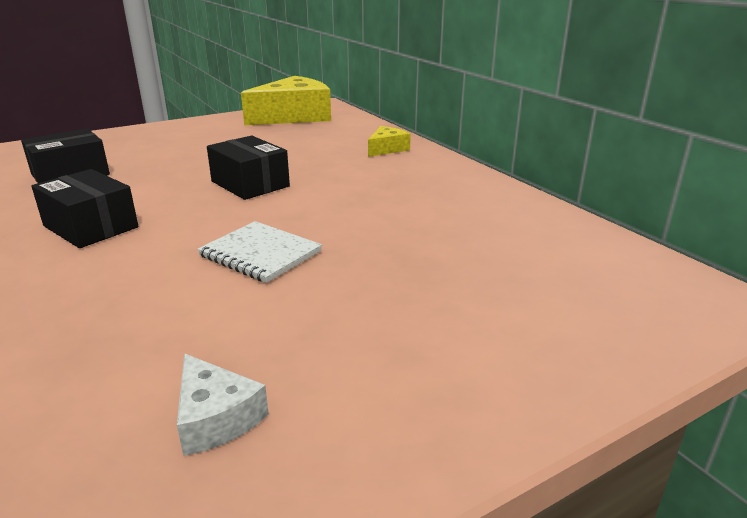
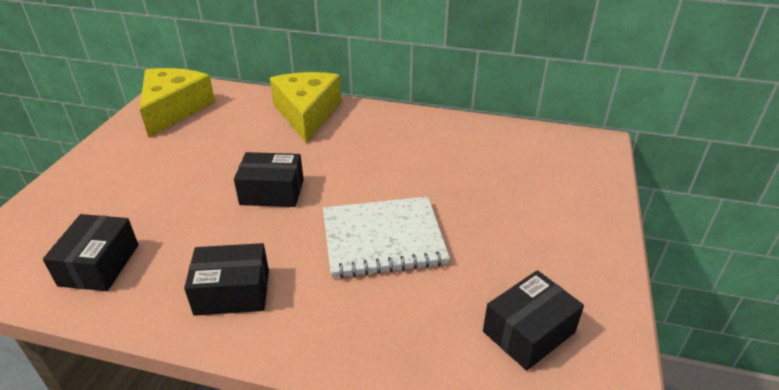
camera: 45 degrees left, 10 degrees up
white cheese [177,354,269,456] -> black box [483,270,584,371]
white notebook [197,221,322,283] -> white notebook [323,196,450,278], size x1.61
yellow cheese [368,126,411,157] -> yellow cheese [270,72,341,143], size x2.14

